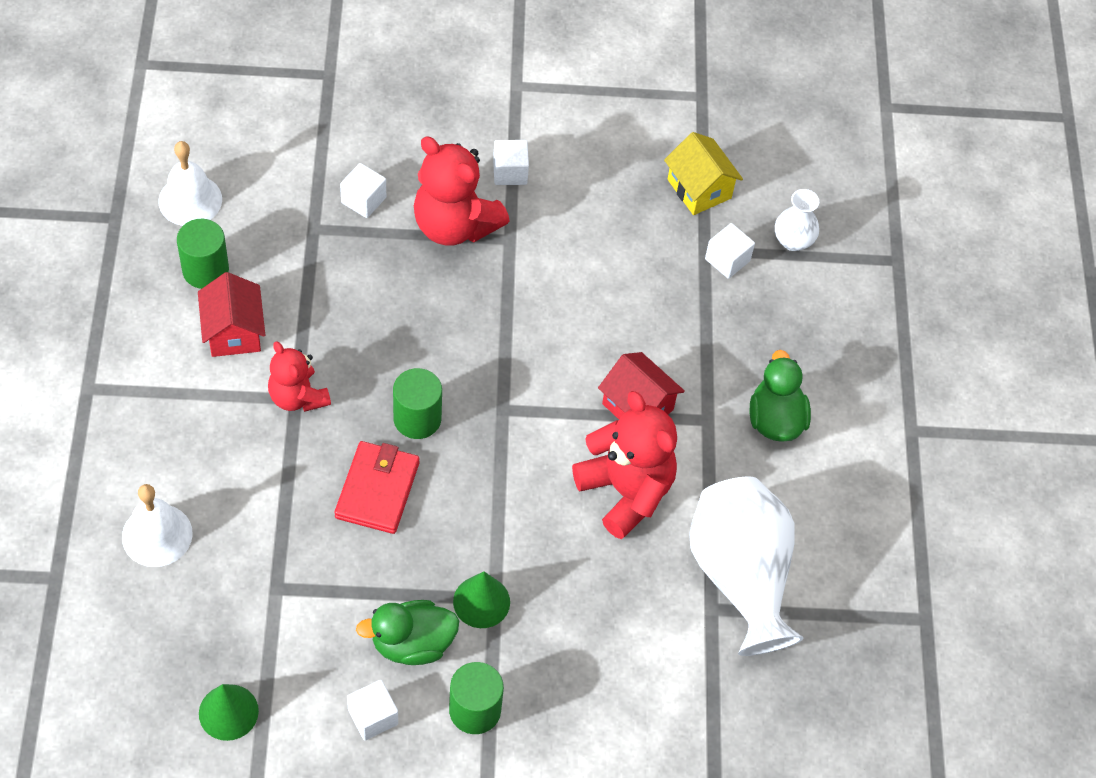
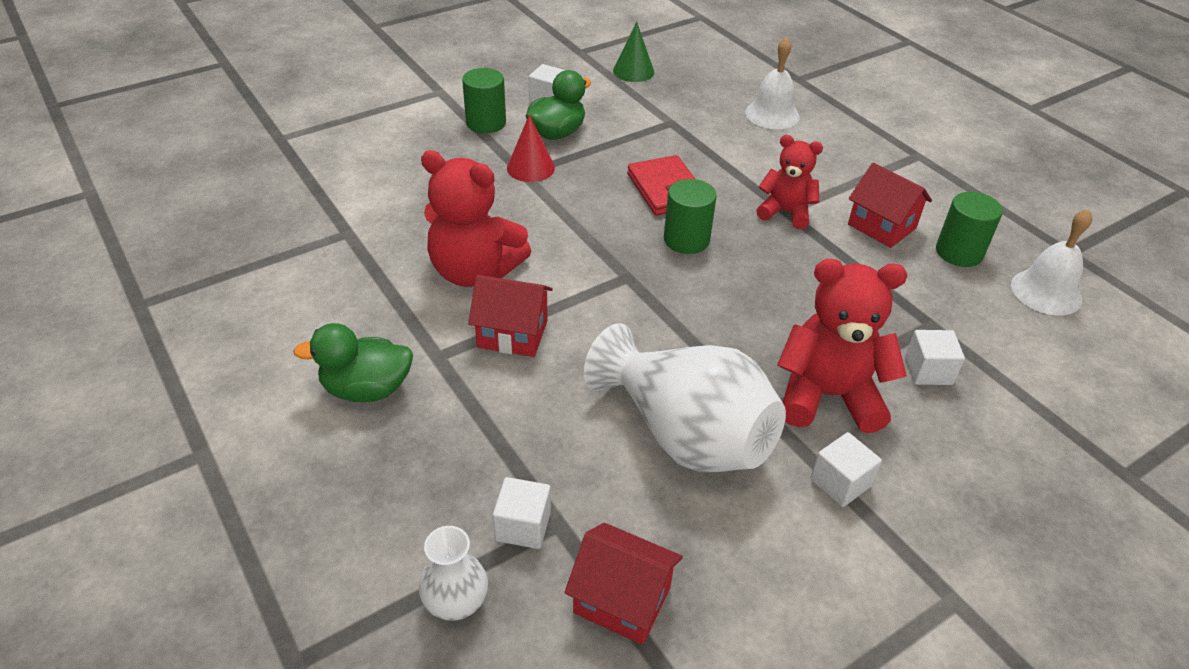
camera: 150 degrees right, 15 degrees down
green cone [453,571,510,628] -> red cone [507,115,555,182]
yellow house [664,132,743,215] -> red house [564,523,683,645]
white vase [689,477,804,656] -> white vase moved to [584,323,786,472]
green duck [750,350,811,442] -> green duck turned 120 degrees clockwise [293,323,413,402]

